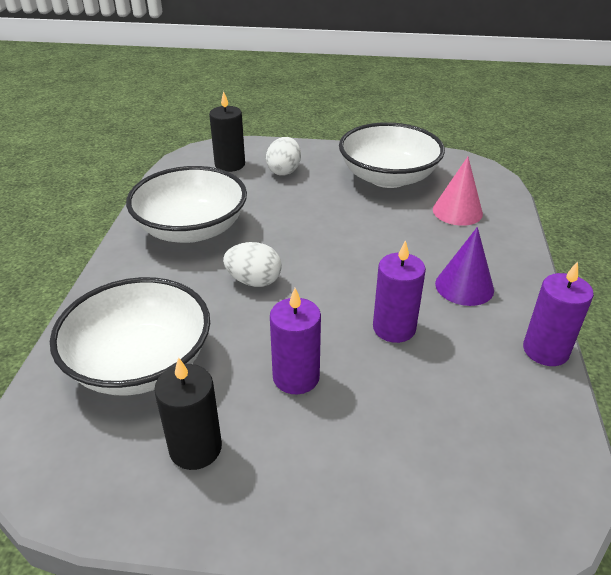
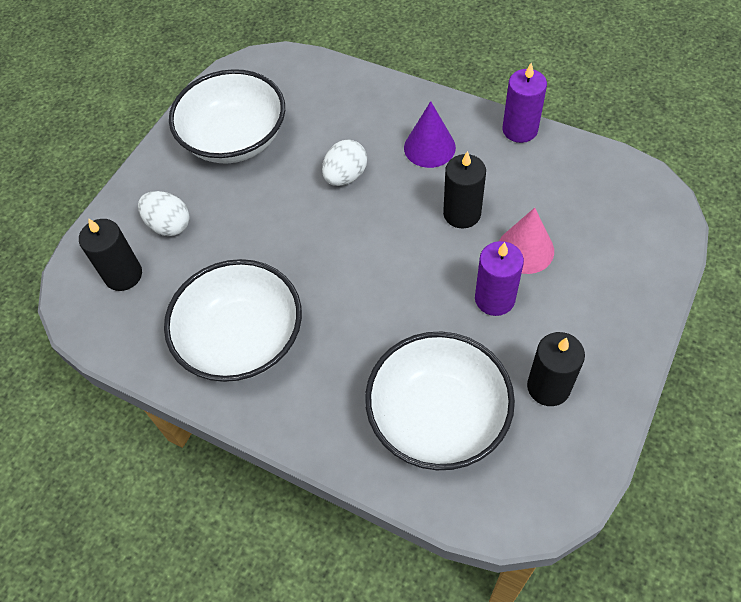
camera: 65 degrees left, 20 degrees up
white egg [223,242,282,287] -> white egg moved to [322,140,367,186]
purple candle [373,240,426,343] -> black candle [443,151,486,229]
pink cone [433,157,483,226] -> pink cone moved to [499,208,554,274]

